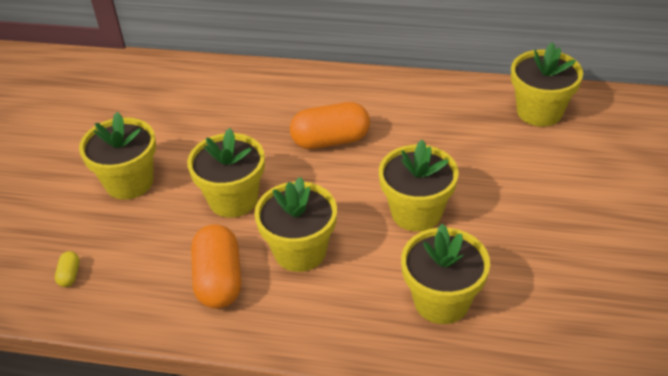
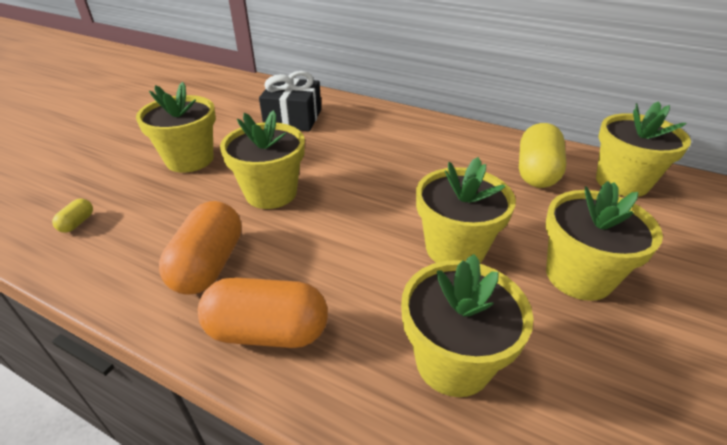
camera: 15 degrees right, 5 degrees down
yellow flower pot [254,177,337,272] -> yellow flower pot moved to [546,181,663,301]
orange capsule [290,102,370,149] -> orange capsule moved to [198,277,328,348]
none -> black gift [259,71,321,131]
none -> yellow capsule [519,123,566,188]

